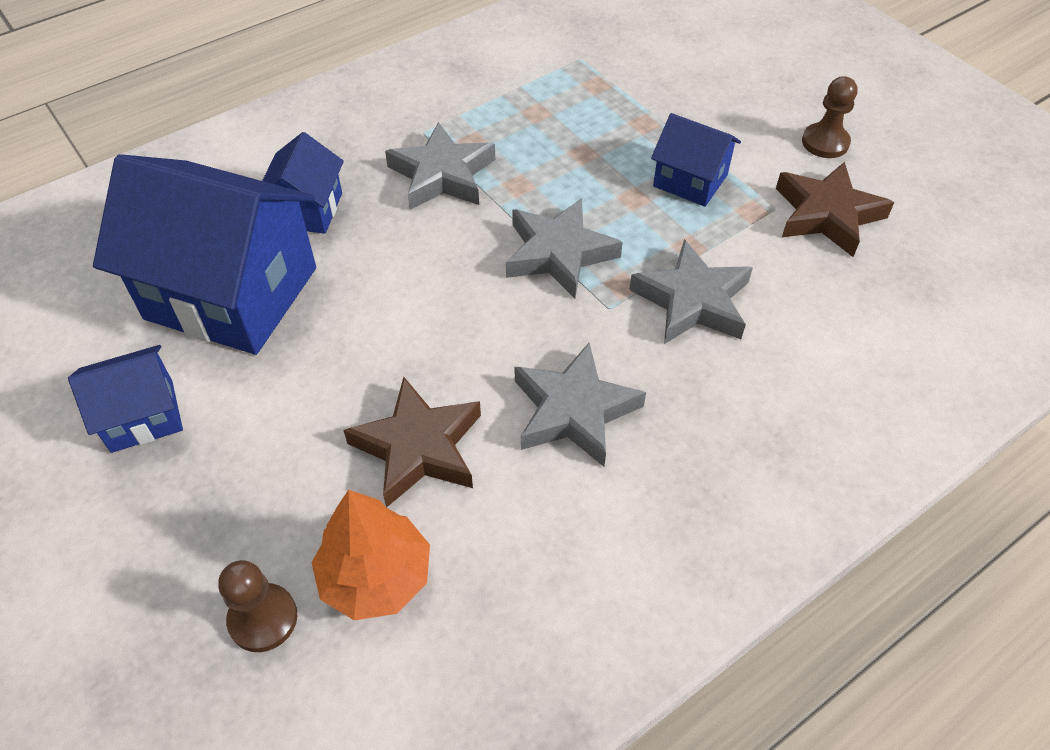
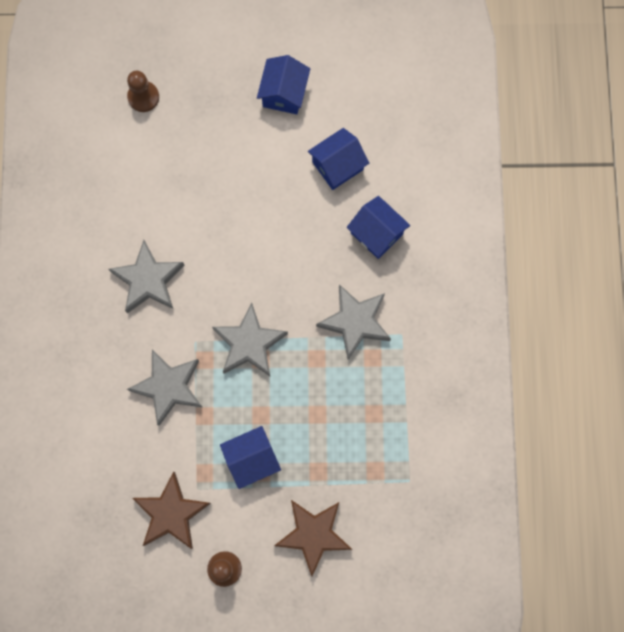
camera: 125 degrees right, 25 degrees up
blue house [93,154,316,355] -> blue house [308,128,369,190], size x0.50
orange tree [311,490,430,620] -> none
brown star [343,377,481,508] -> brown star moved to [274,500,353,576]

